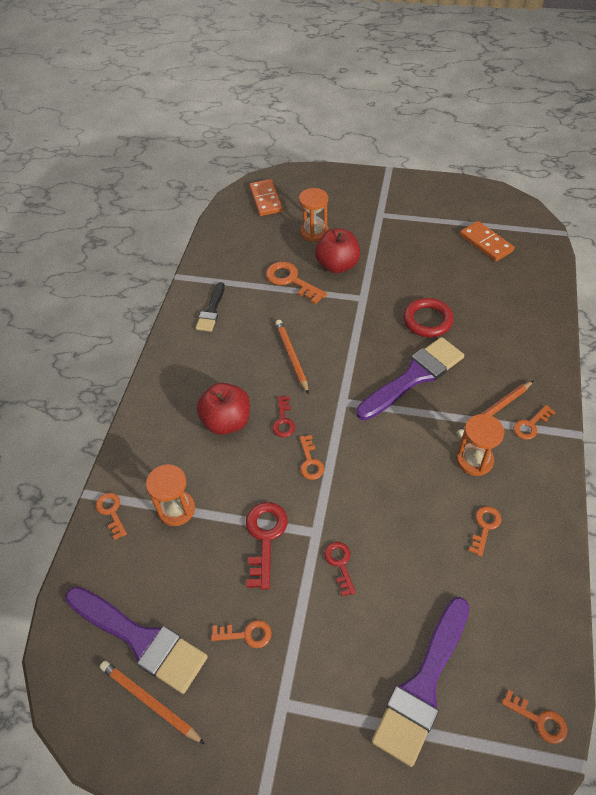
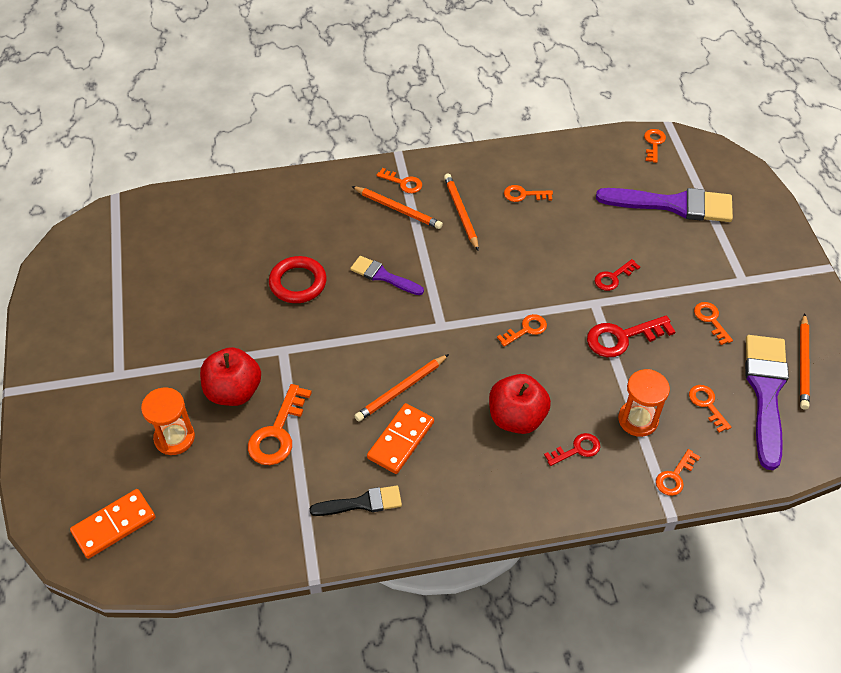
camera: 115 degrees left, 0 degrees up
red key [272,396,295,437] -> red key moved to [544,433,600,466]
purple brush [356,337,464,420] -> purple brush [350,256,424,295], size x0.55
orange hourglass [457,414,504,476] -> orange pencil [444,174,479,251]
orange domino [460,221,514,262] -> orange domino moved to [367,403,434,474]
none -> orange key [689,385,731,433]

